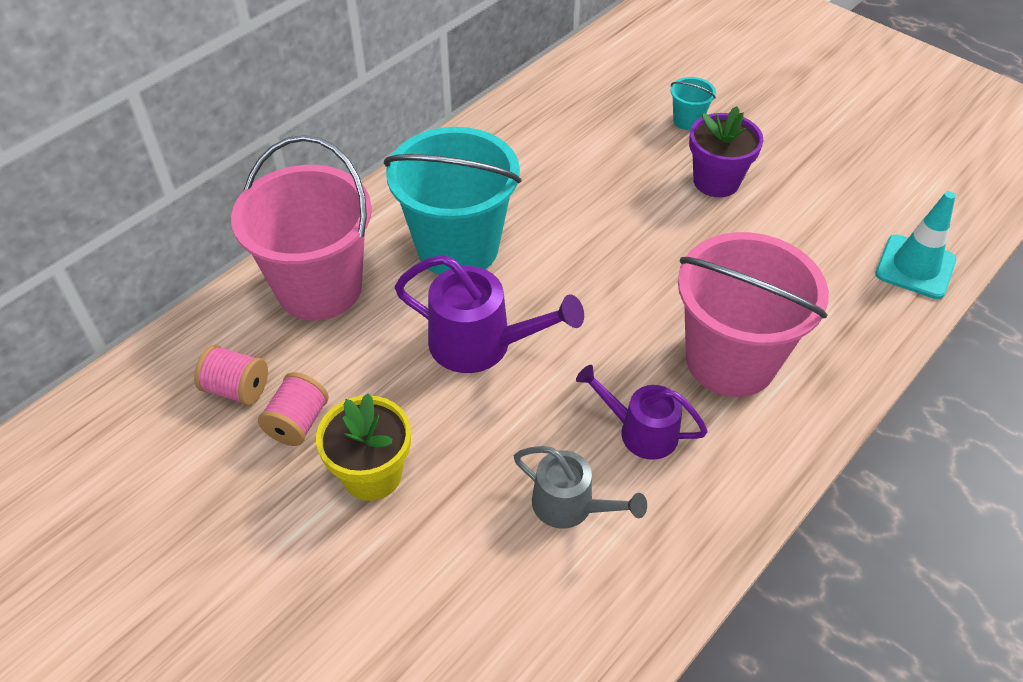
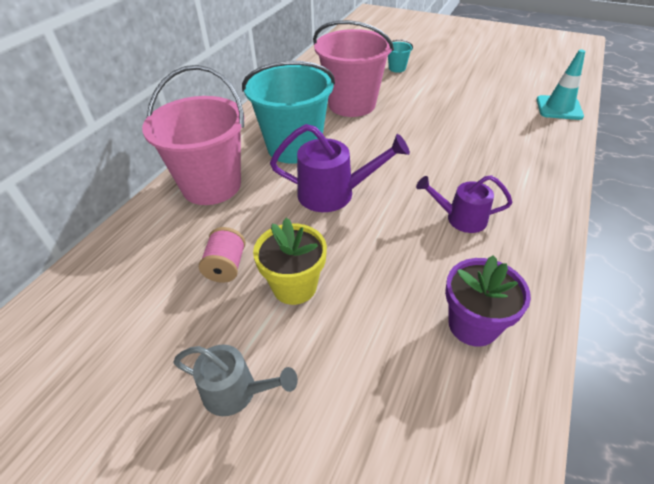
camera: 15 degrees left, 5 degrees down
pink spool [194,345,268,405] -> none
grey watering can [514,446,647,528] -> grey watering can moved to [174,344,298,416]
pink bucket [678,232,829,397] -> pink bucket moved to [313,20,394,117]
purple flower pot [689,106,764,197] -> purple flower pot moved to [445,255,531,347]

